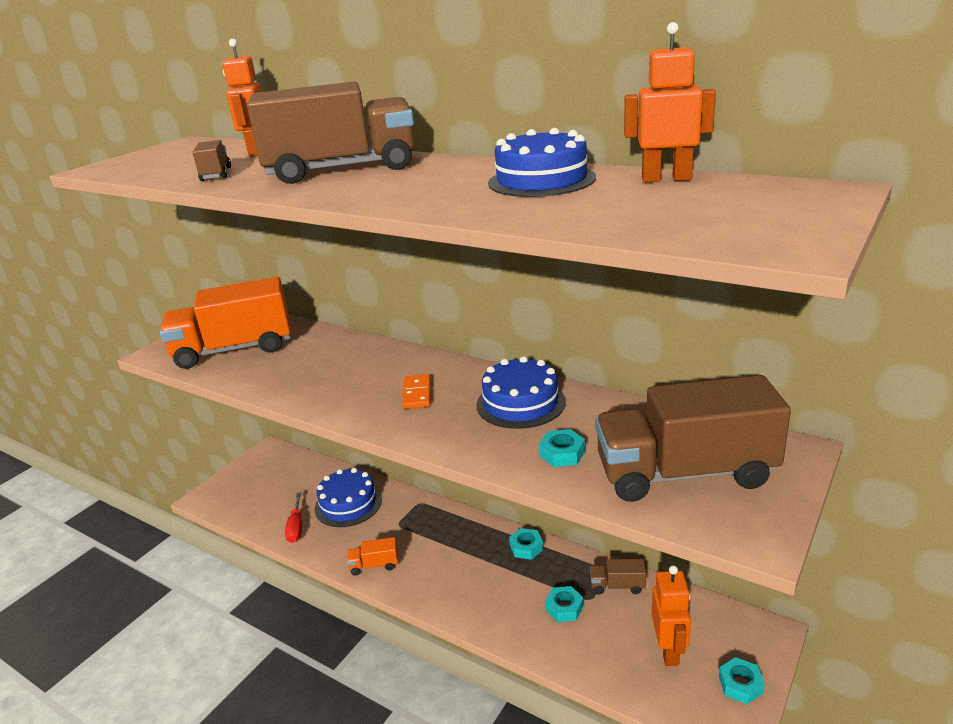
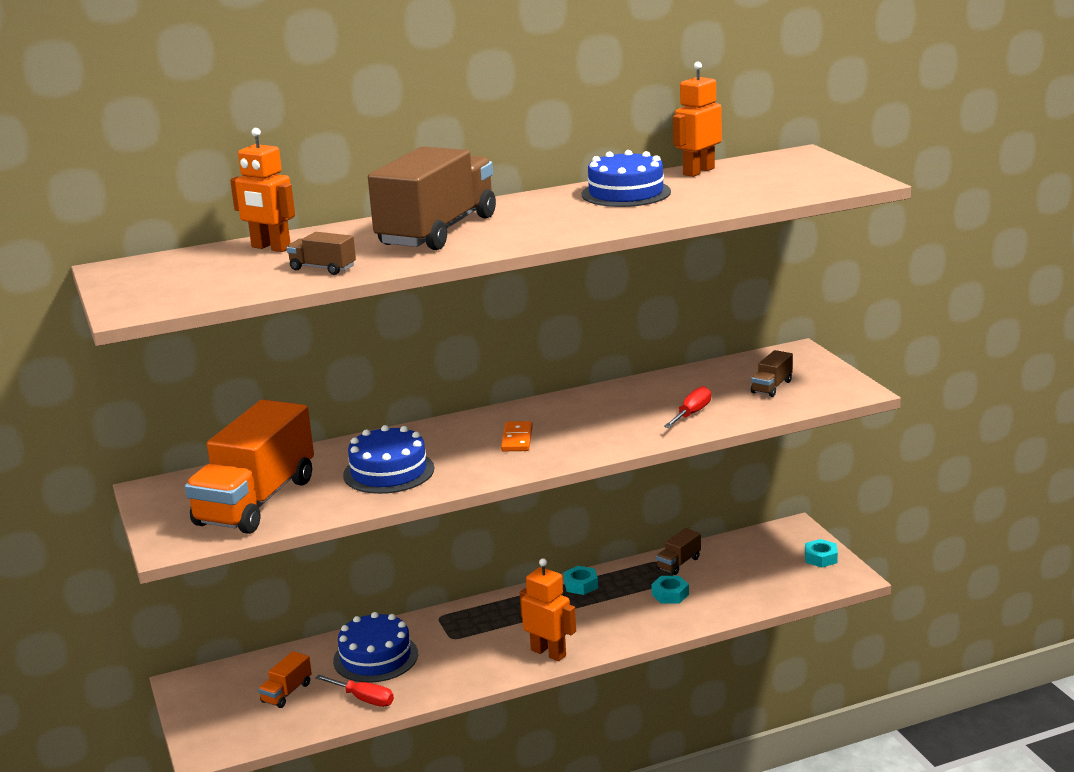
camera: 55 degrees left, 5 degrees down
orange truck [347,537,398,576] -> orange truck moved to [258,651,312,708]
orange domino [402,374,431,409] -> orange domino turned 60 degrees clockwise [501,421,533,452]
blue cake [477,356,566,429] -> blue cake moved to [343,425,434,494]
turquoise nut [539,429,585,467] -> red screwdriver [664,386,711,428]
brown truck [595,375,791,502] -> brown truck [751,350,793,397], size x0.41
orange robot [652,565,691,666] -> orange robot moved to [520,559,576,661]

